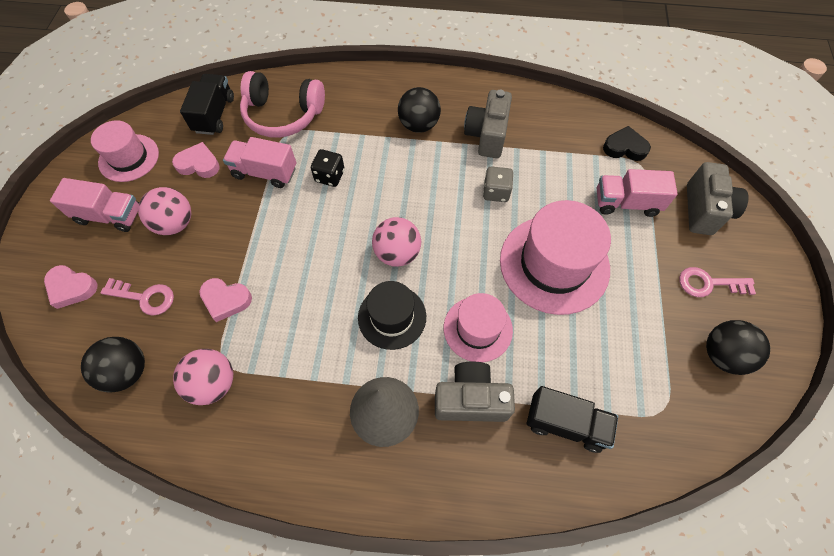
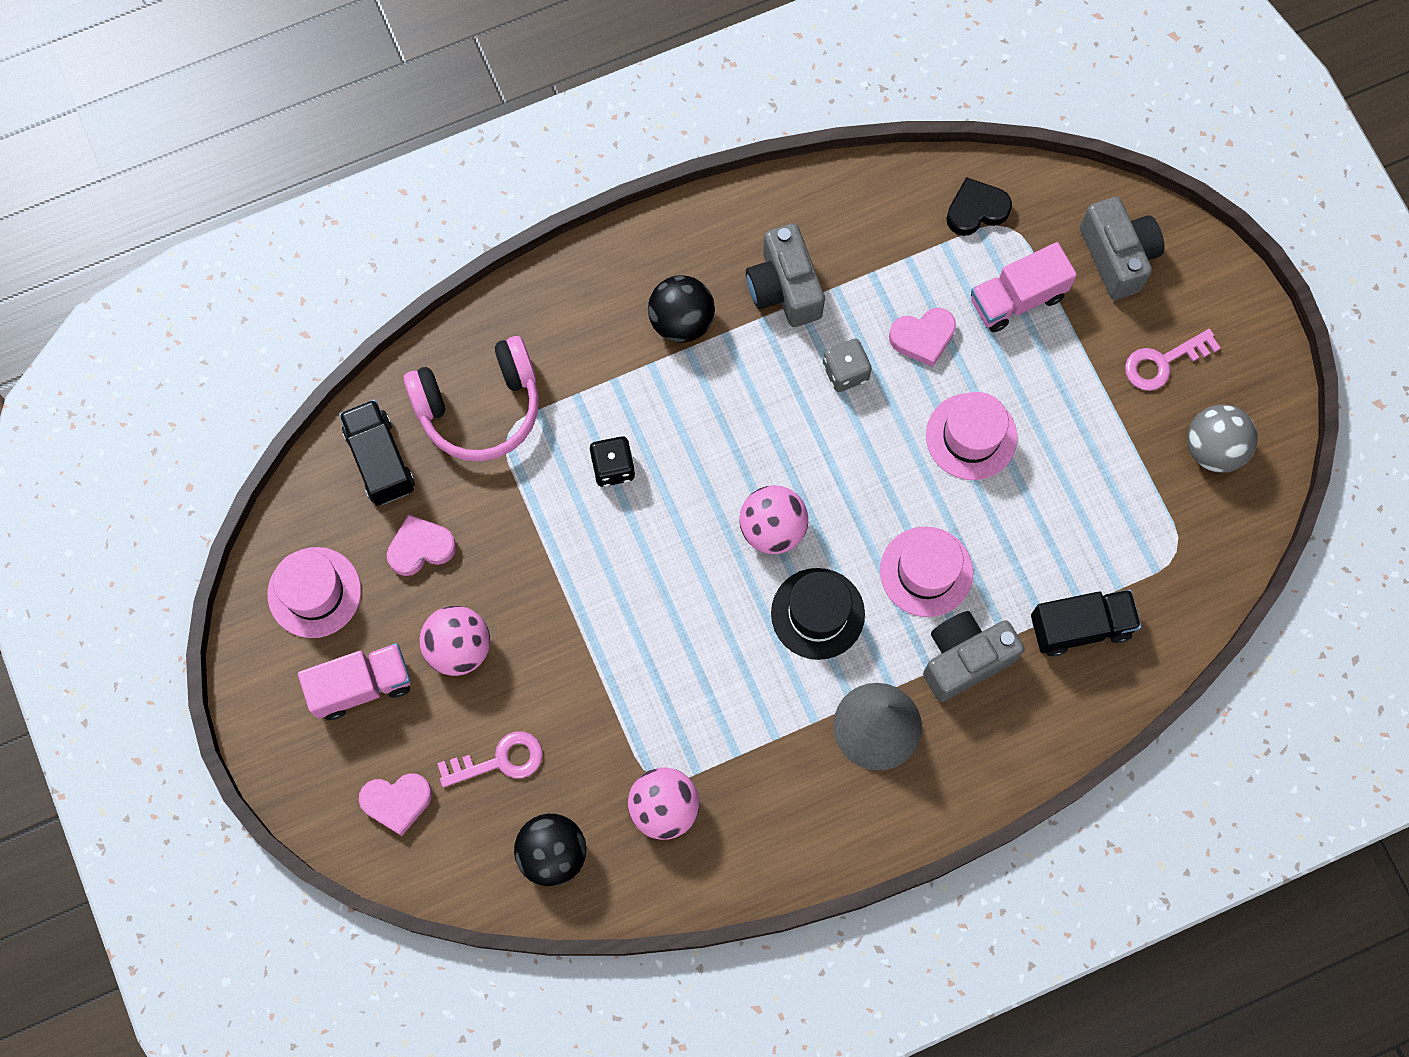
camera: 30 degrees left, 10 degrees up
pink heart [199,278,252,322] -> pink heart moved to [889,308,956,367]
pink truck [223,137,296,188] -> none
pink hat [500,200,611,315] -> pink hat [926,392,1017,480], size x0.60
black ball [706,320,770,375] -> grey ball [1187,404,1258,473]

